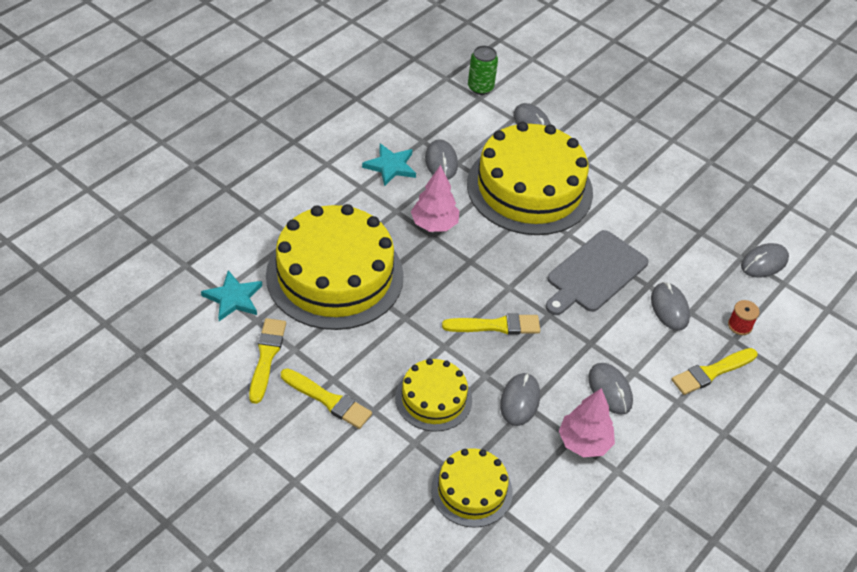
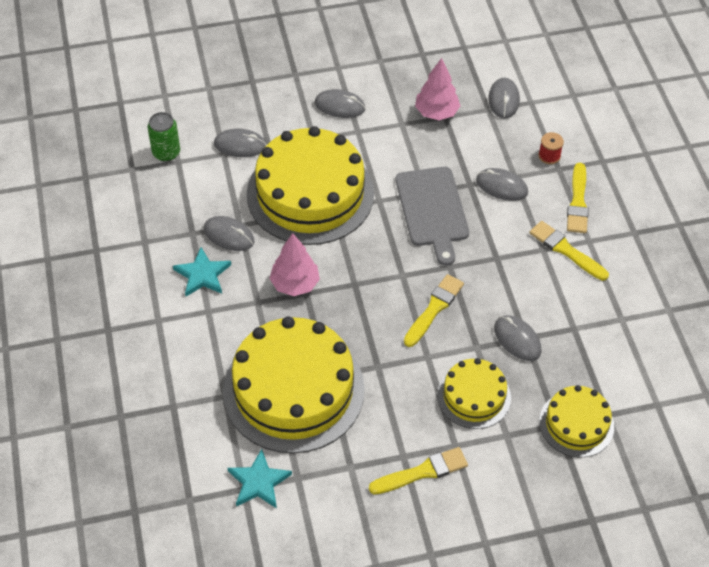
camera: 50 degrees left, 5 degrees up
yellow brush [249,318,286,404] -> yellow brush moved to [529,221,609,281]
pink tree [559,388,615,457] -> pink tree moved to [415,58,460,120]
grey mouse [588,363,633,415] -> grey mouse moved to [315,89,366,118]

